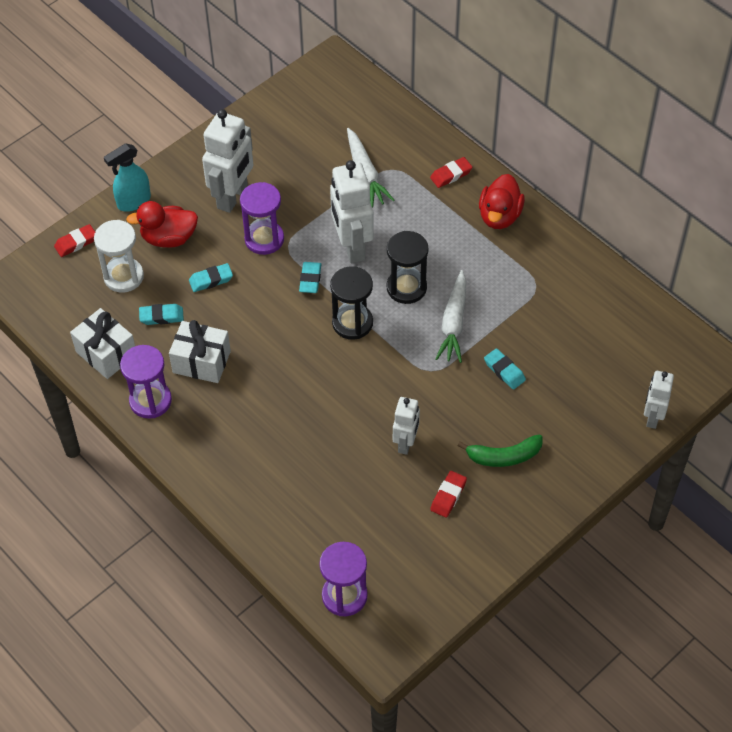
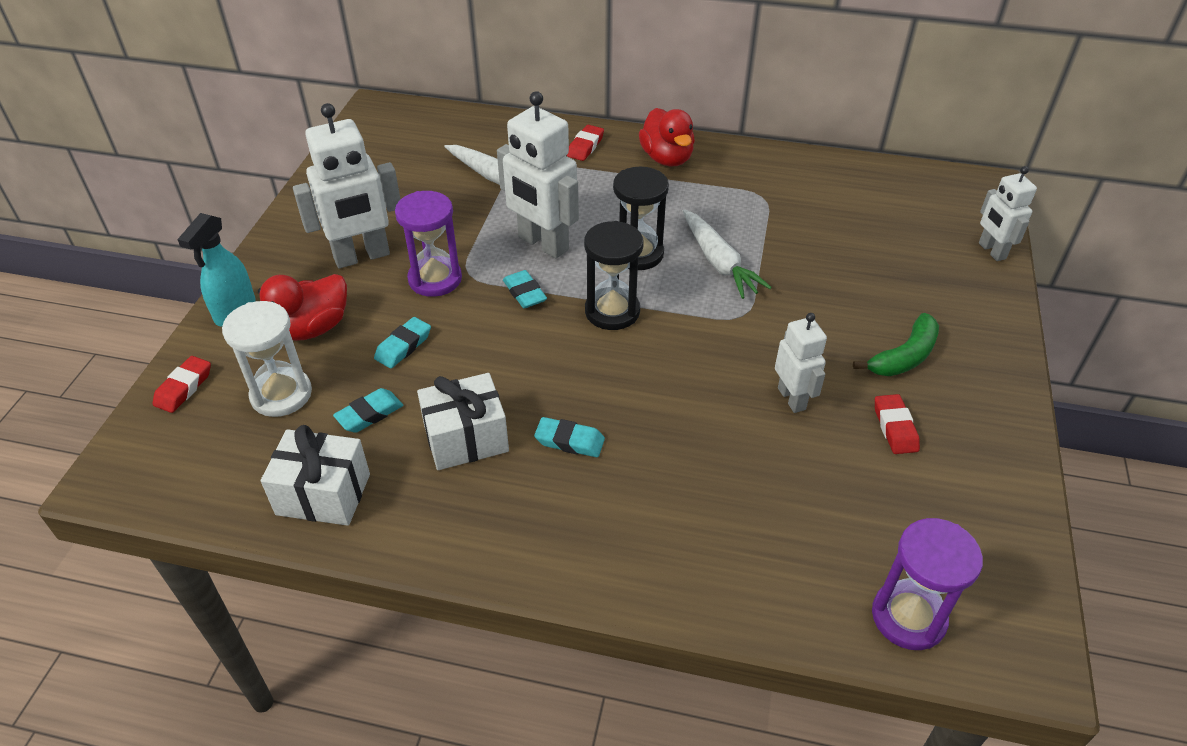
camera: 35 degrees left, 10 degrees down
purple hourglass [120,345,172,419] -> none
white robot [202,109,253,213] -> white robot turned 75 degrees clockwise [293,103,401,268]
turquoise eraser [484,348,526,390] -> turquoise eraser moved to [534,417,605,457]

